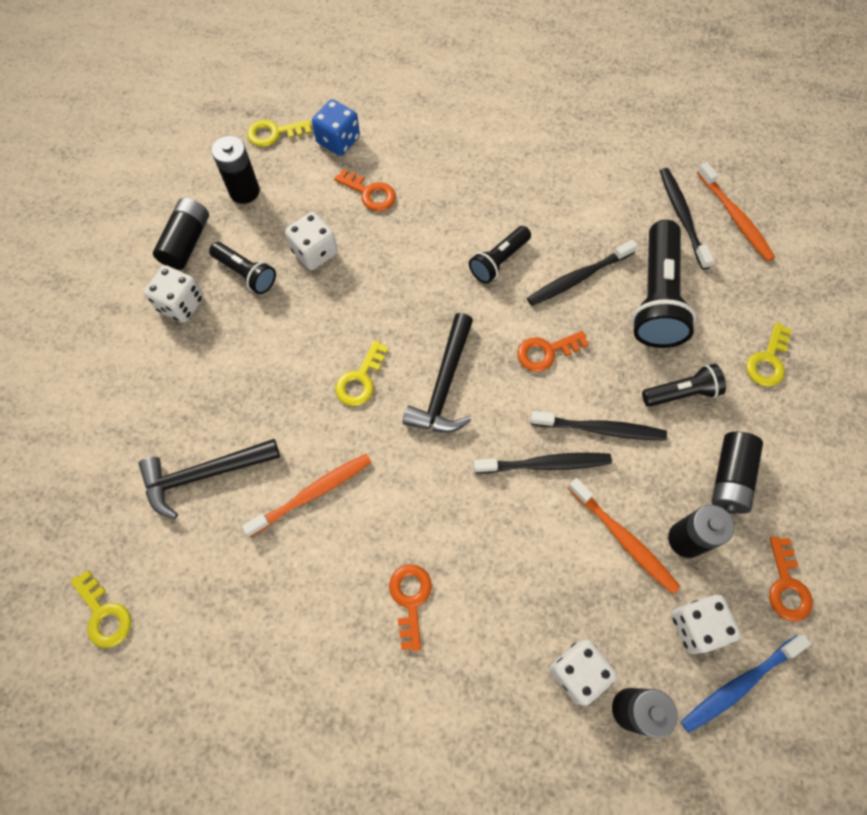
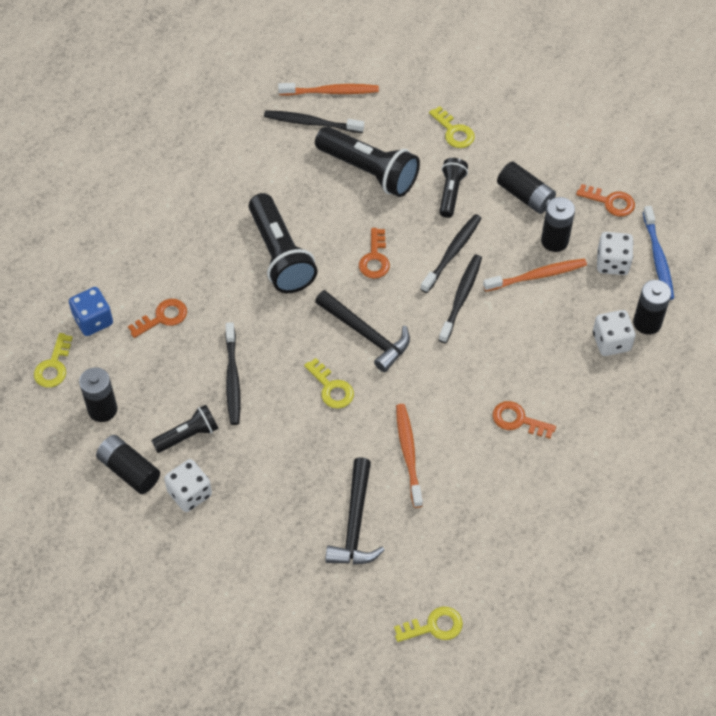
camera: 65 degrees left, 10 degrees down
white dice [285,212,338,270] -> none
black flashlight [469,226,531,283] -> black flashlight [249,193,317,293], size x1.79
black toothbrush [527,240,638,306] -> black toothbrush moved to [225,322,241,425]

